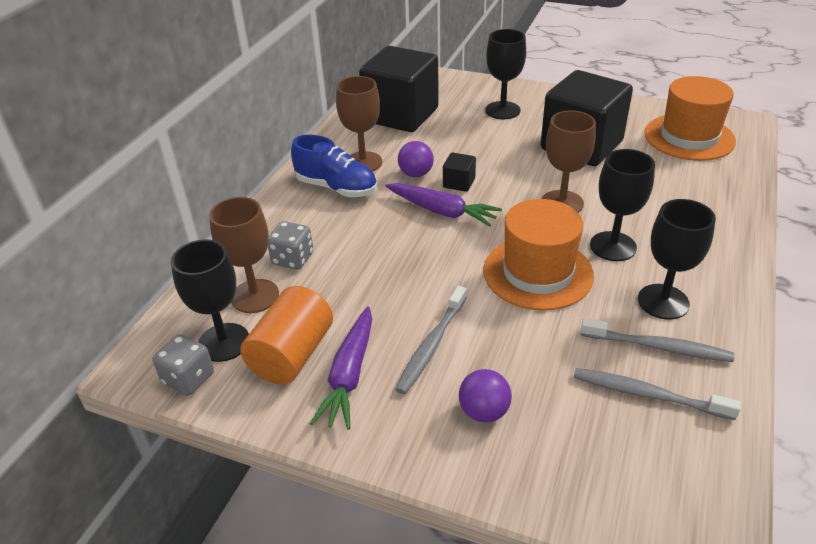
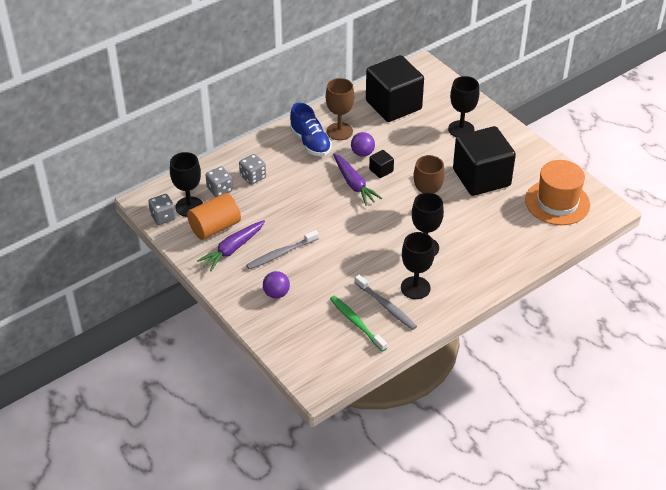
camera: 30 degrees right, 5 degrees up
brown goblet [209,197,279,313] -> grey dice [206,166,233,197]
orange hat [483,199,594,311] -> none
grey toothbrush [574,368,741,420] -> green toothbrush [330,295,387,352]

